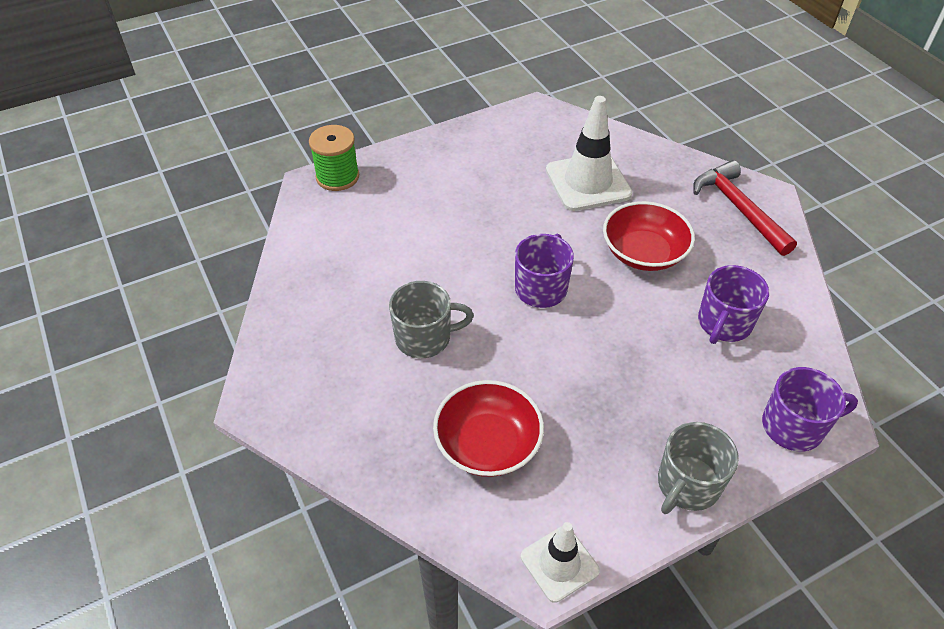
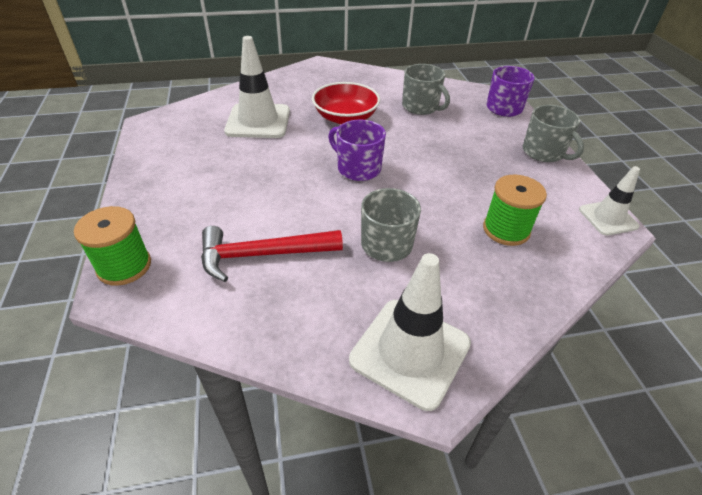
camera: 75 degrees left, 5 degrees down
red bowl [433,380,544,477] -> green spool [483,175,547,246]
red hammer [693,160,797,256] -> red hammer moved to [201,226,343,282]
purple mug [698,265,769,344] -> grey mug [402,64,450,115]
none -> white traffic cone [349,253,471,411]

